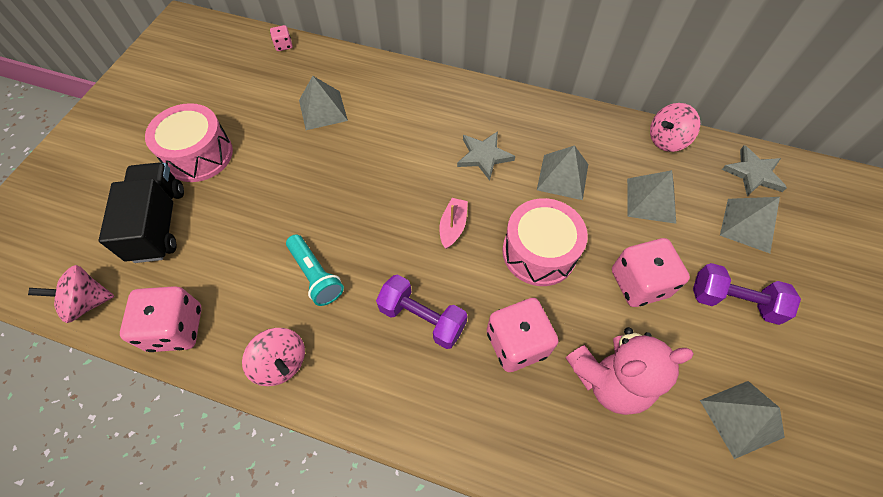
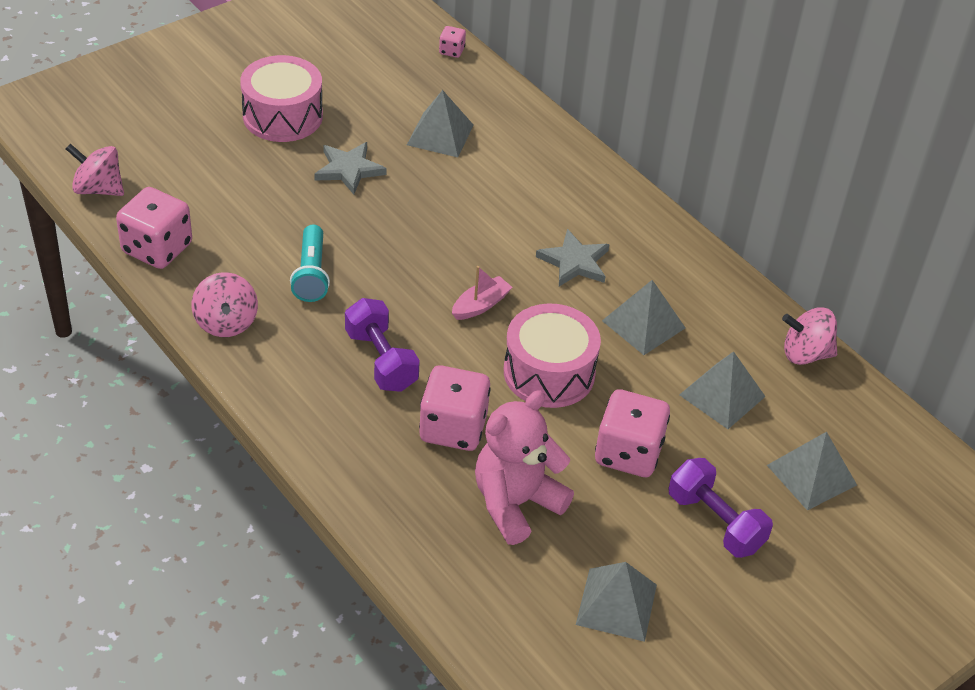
camera: 30 degrees right, 15 degrees down
black truck [99,163,184,263] -> none
pink teddy bear [565,327,694,415] -> pink teddy bear turned 120 degrees clockwise [475,390,574,545]
grey star [722,145,787,196] -> grey star moved to [314,142,387,195]

